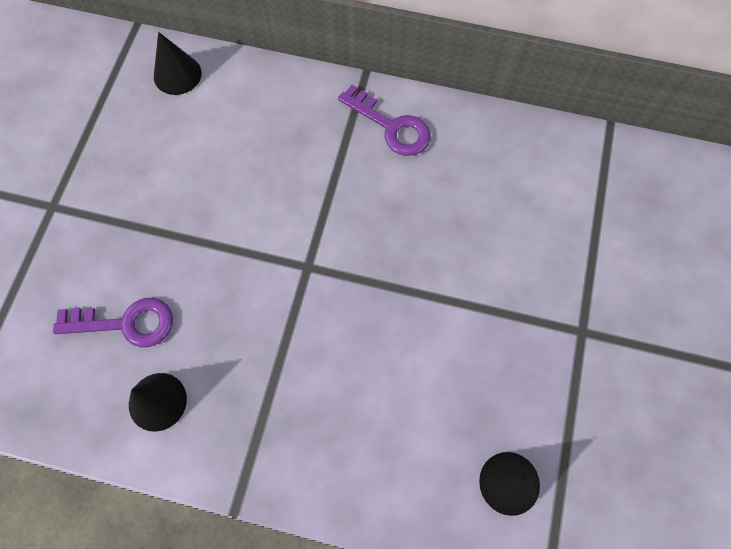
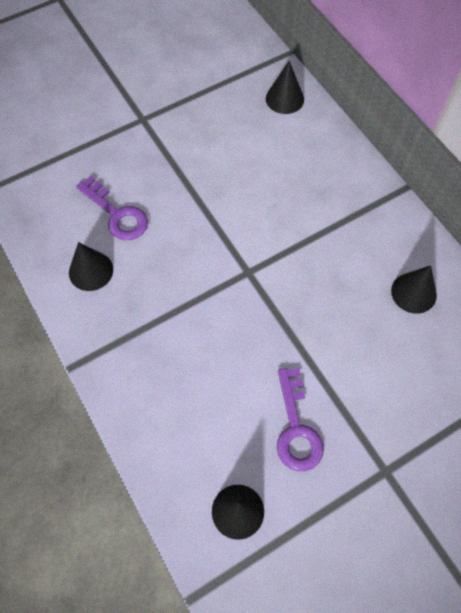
camera: 45 degrees right, 5 degrees down
purple key [338,85,431,156] -> purple key moved to [277,368,324,471]
none -> black cone [391,265,437,314]

